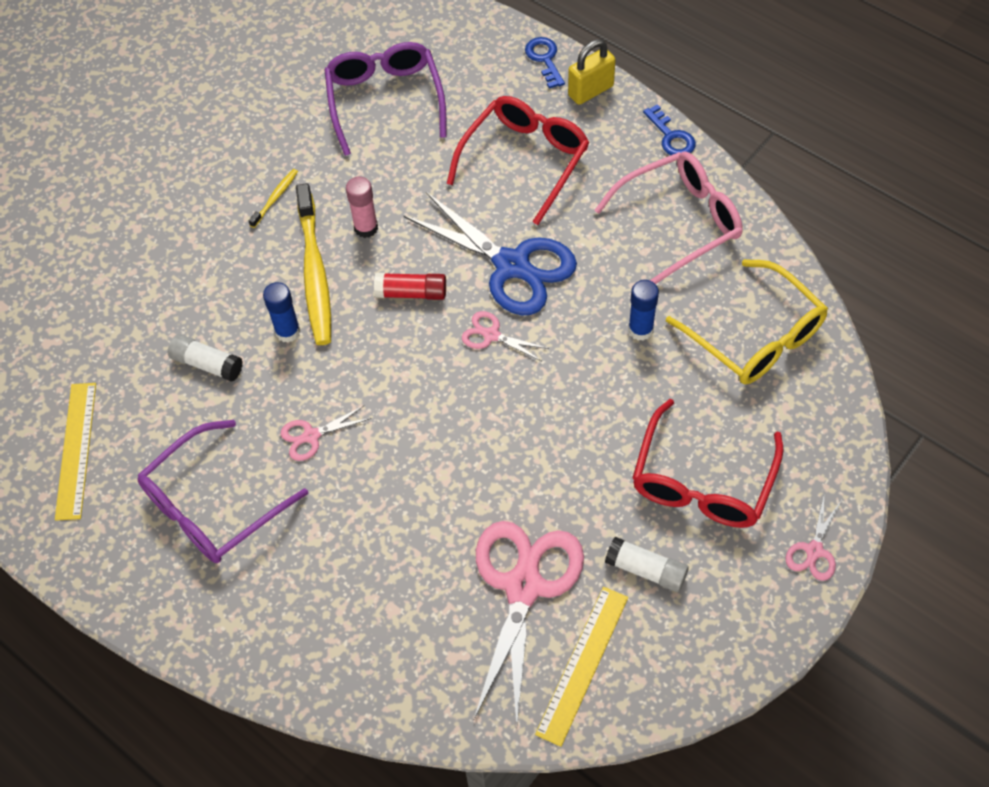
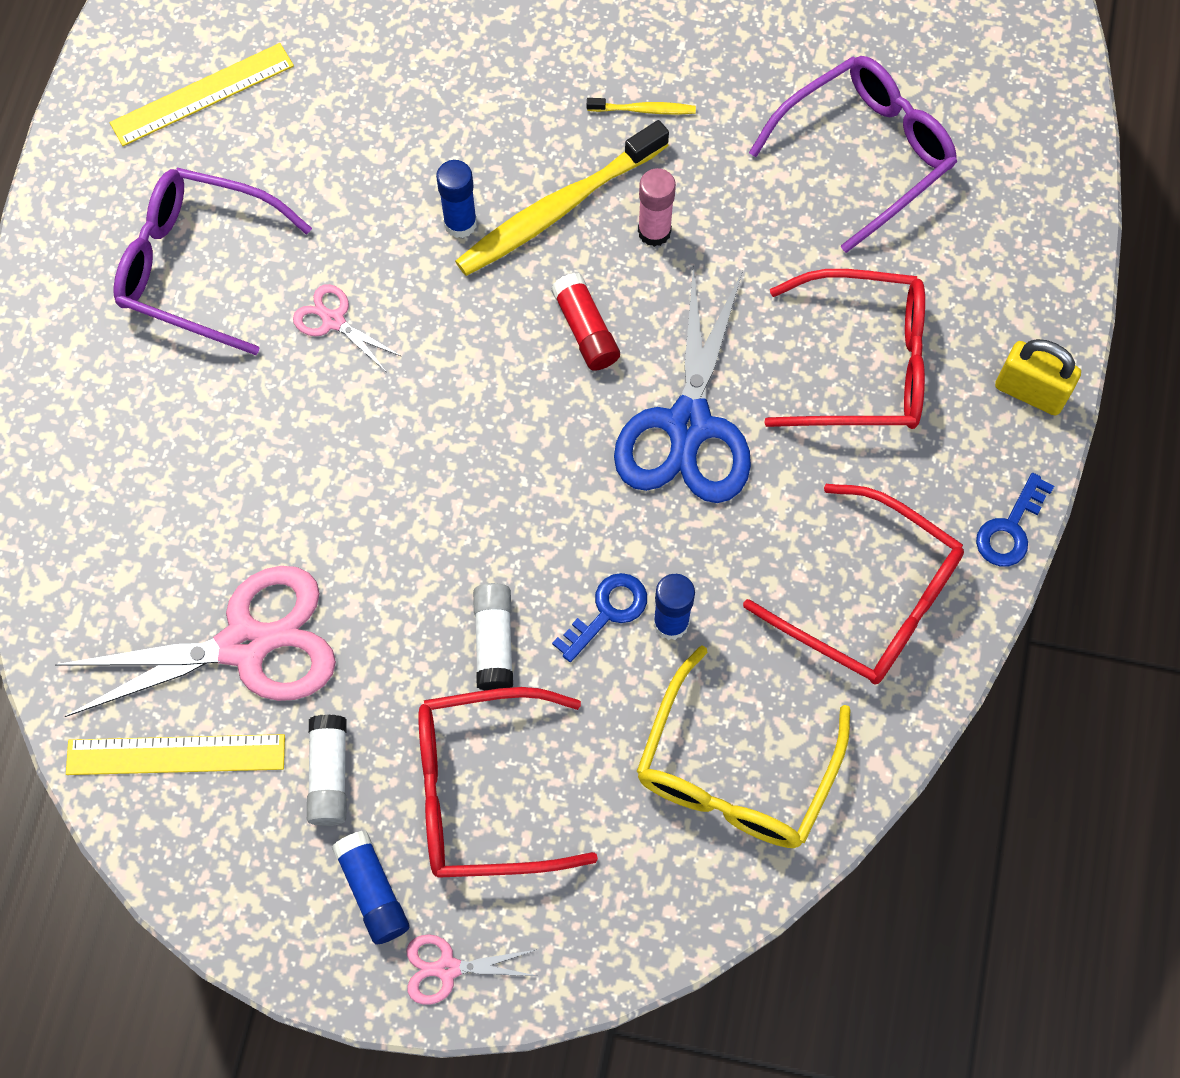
camera: 60 degrees right, 10 degrees up
white glue stick [168,334,243,382] -> white glue stick moved to [473,583,513,691]
pink scissors [462,311,549,361] -> none
blue key [525,37,565,89] -> blue key moved to [552,573,647,662]
pink glasses [594,151,743,284] -> red glasses [743,484,964,685]
none -> blue glue stick [332,830,410,944]

